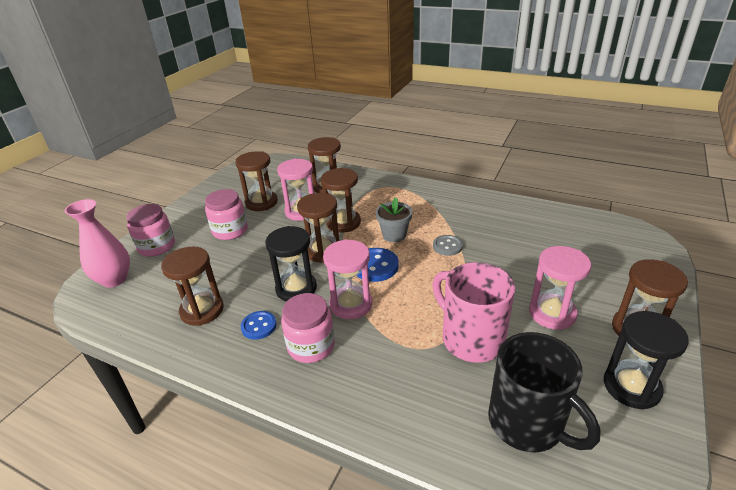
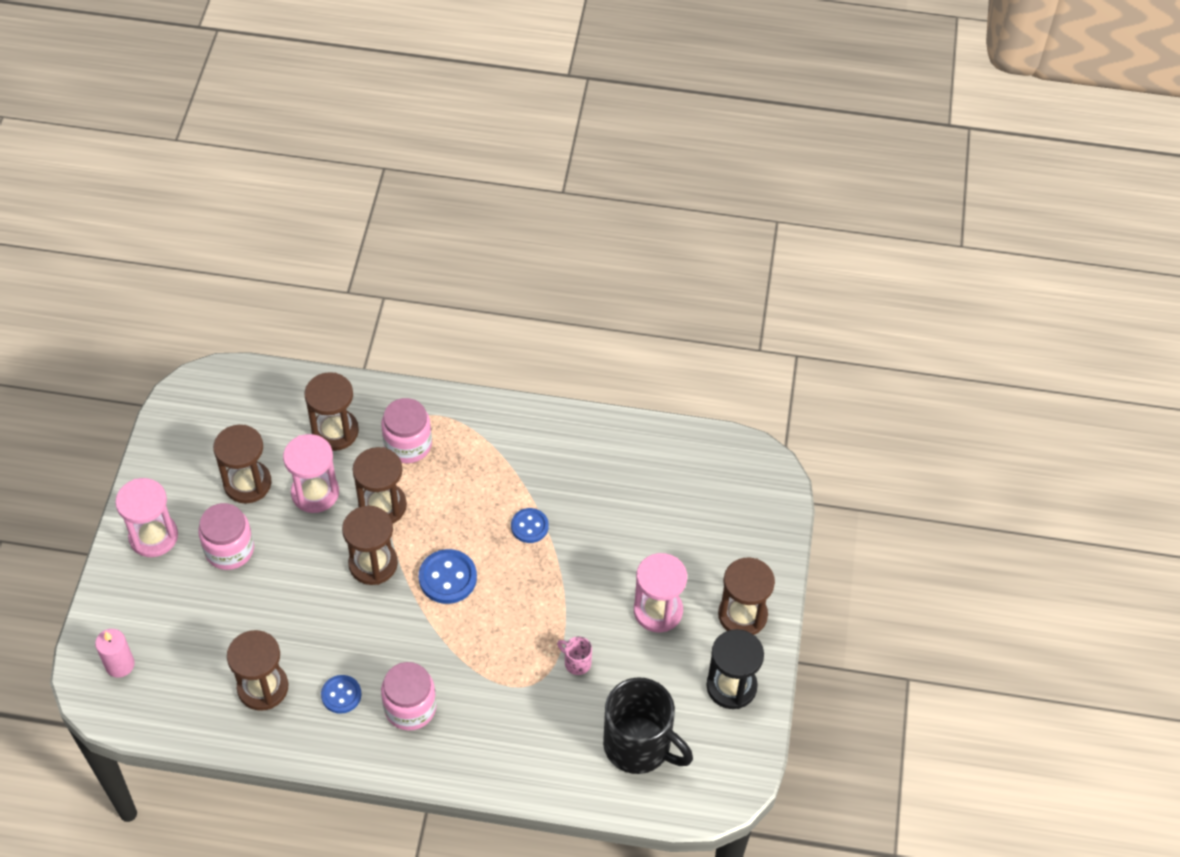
camera: 20 degrees left, 20 degrees up
pink vase [65,199,130,287] -> pink candle [95,629,135,678]
pink jar [126,204,175,257] -> pink jar moved to [381,398,432,463]
black hourglass [265,226,317,302] -> none
pink hourglass [323,239,372,319] -> pink hourglass moved to [115,478,178,557]
grey flower pot [376,197,412,242] -> none
pink mug [432,262,515,363] -> pink mug [557,636,592,675], size x0.41
grey button [433,235,463,256] -> blue button [511,508,549,543]

